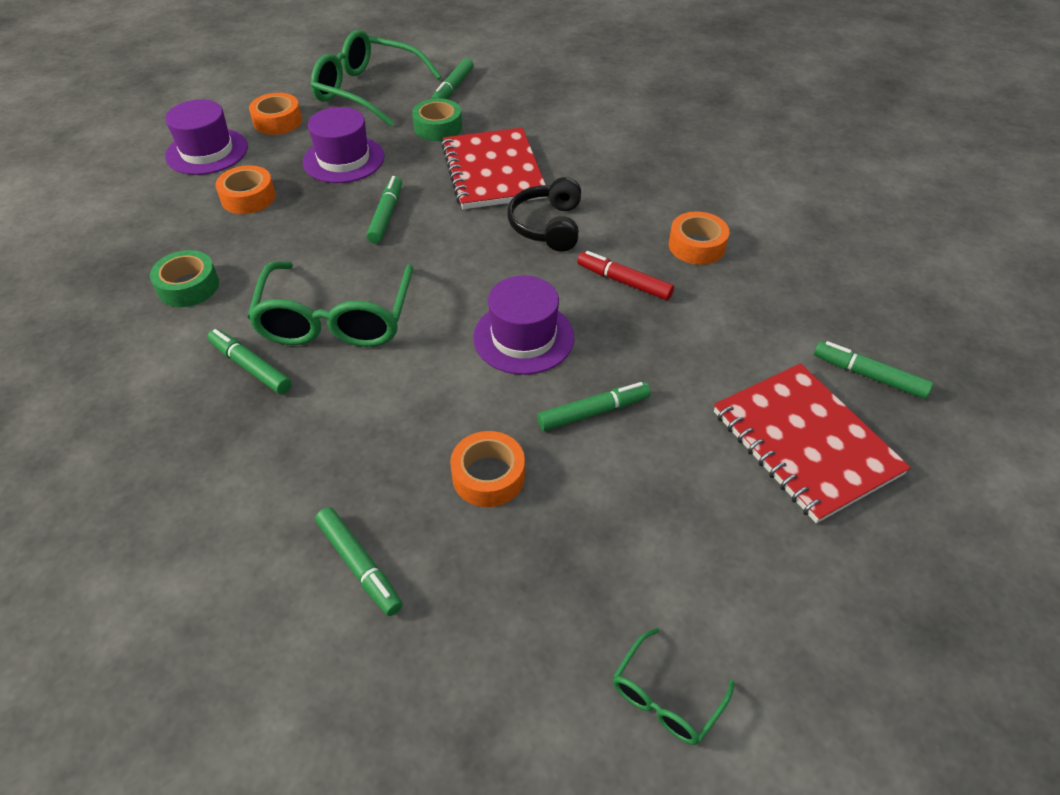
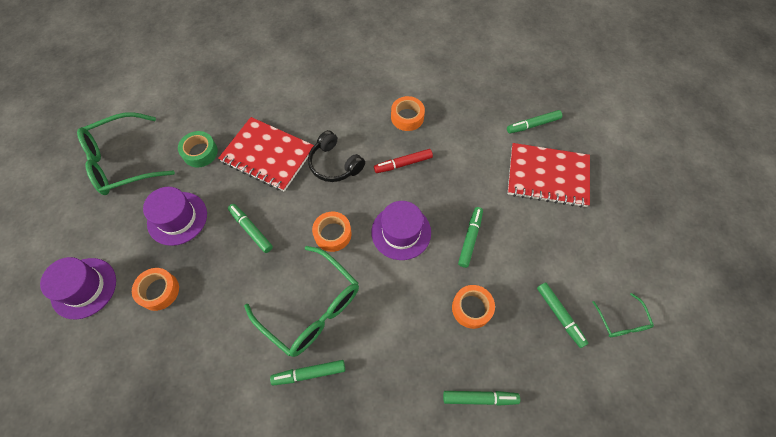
camera: 50 degrees left, 15 degrees up
green tape [150,250,219,307] -> none
orange tape [249,93,302,135] -> orange tape moved to [312,212,352,252]
green marker [431,58,474,99] -> green marker moved to [537,282,588,348]

